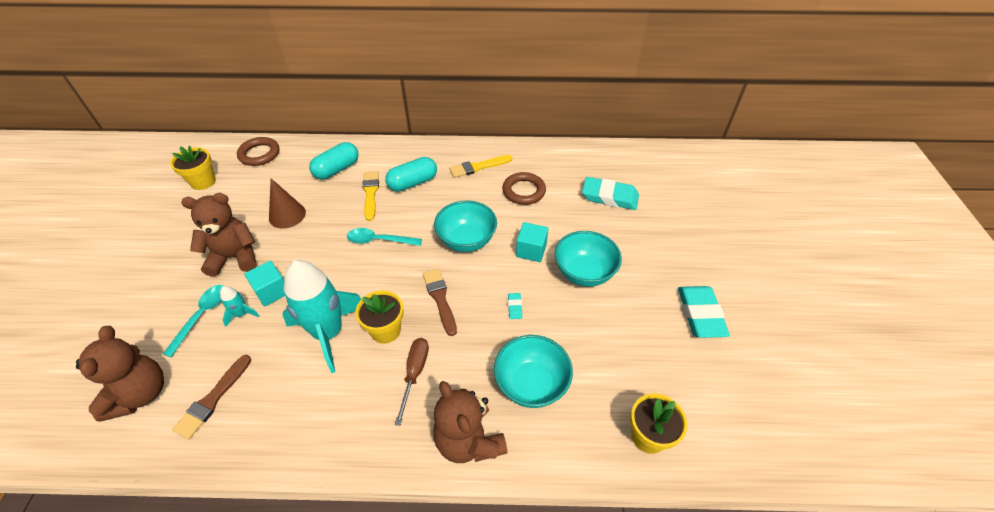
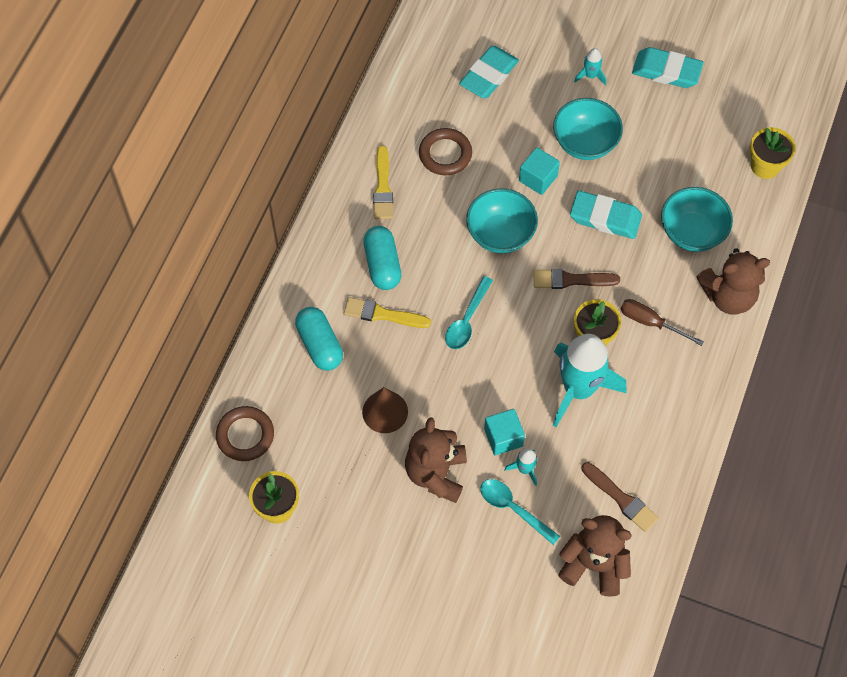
camera: 70 degrees left, 15 degrees up
turquoise eraser [508,293,522,319] -> turquoise eraser [570,191,642,239], size x2.39
none -> turquoise rocket [574,48,606,85]

